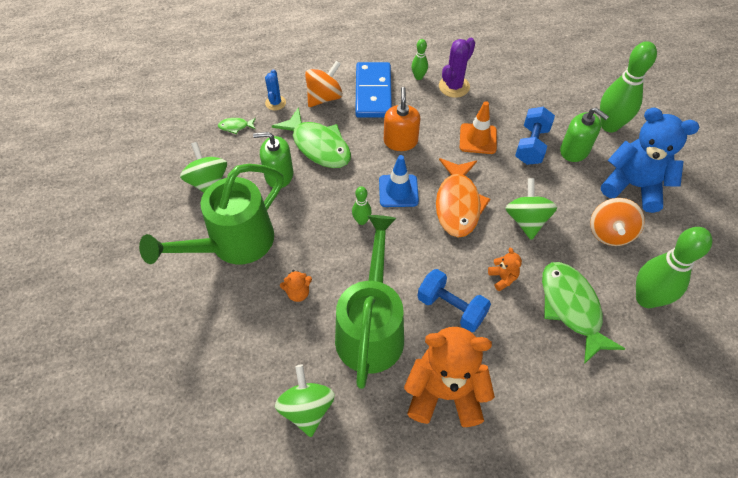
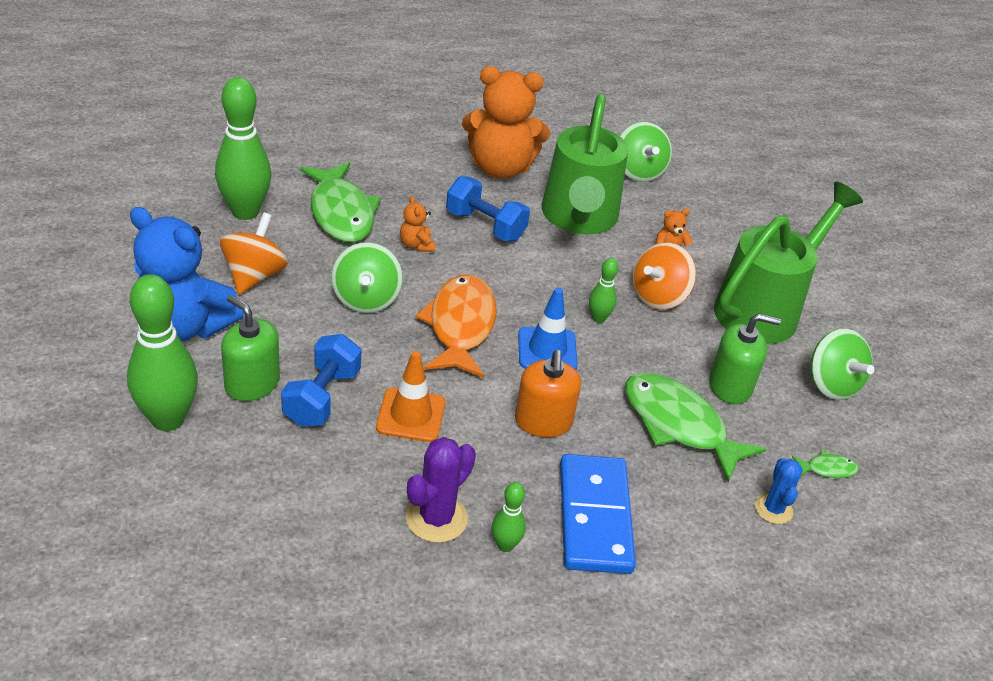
camera: 175 degrees right, 15 degrees down
orange spinning top [305,61,343,107] -> orange spinning top moved to [633,243,696,310]

